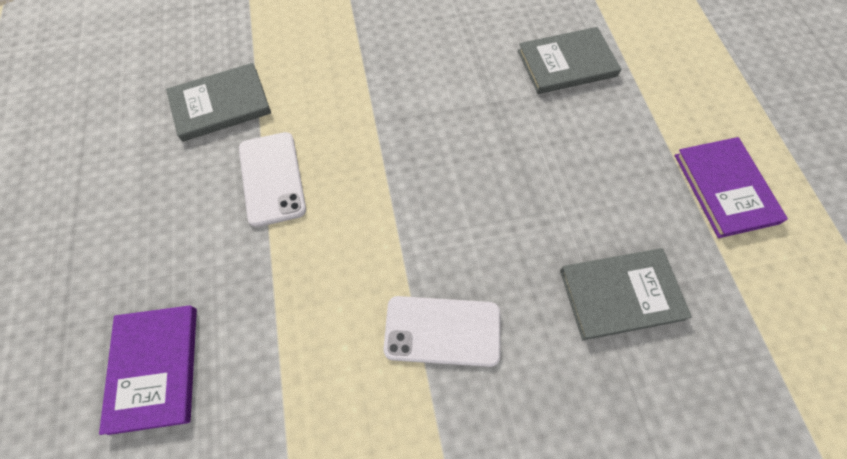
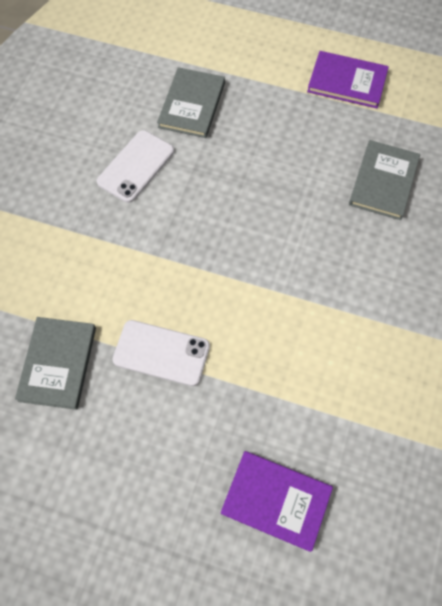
camera: 60 degrees left, 0 degrees up
white phone [383,296,500,367] -> white phone moved to [97,130,174,203]

